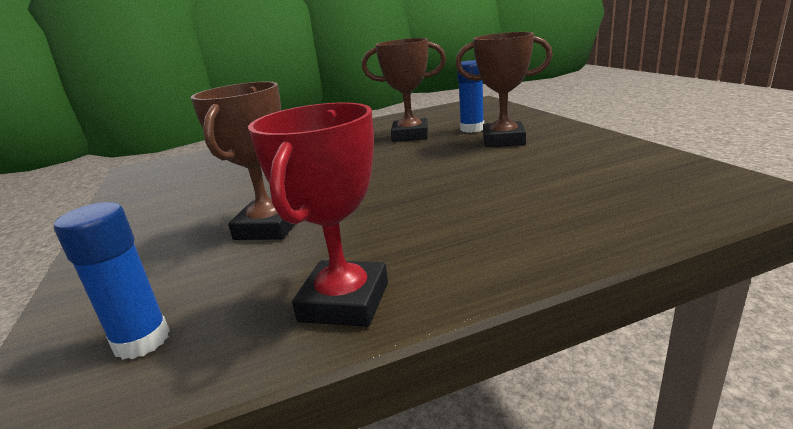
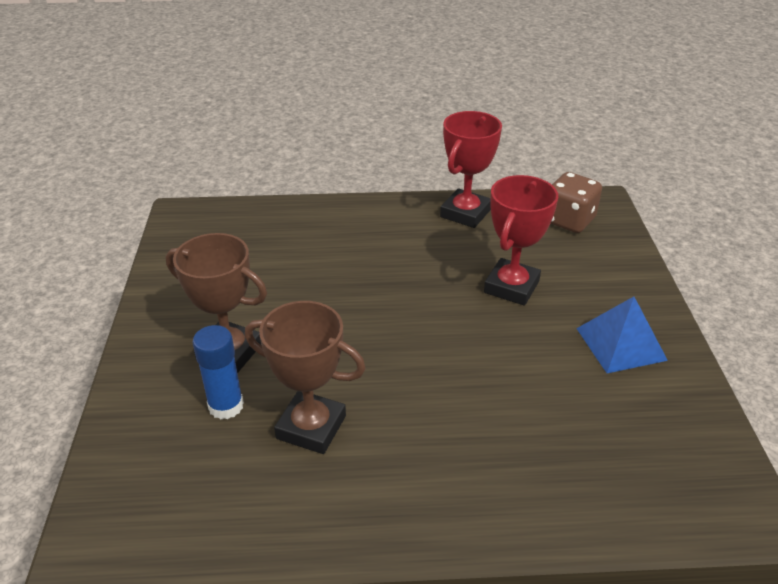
camera: 165 degrees left, 15 degrees up
blue glue stick [54,202,170,360] -> brown dice [550,172,602,233]
brown trophy [191,82,295,240] -> red trophy [484,175,558,306]
none -> blue pyramid [576,297,668,373]

